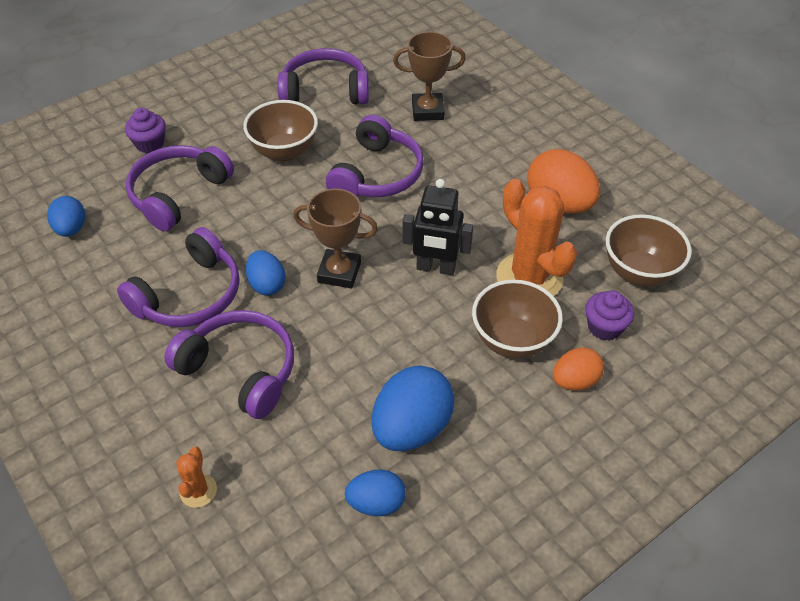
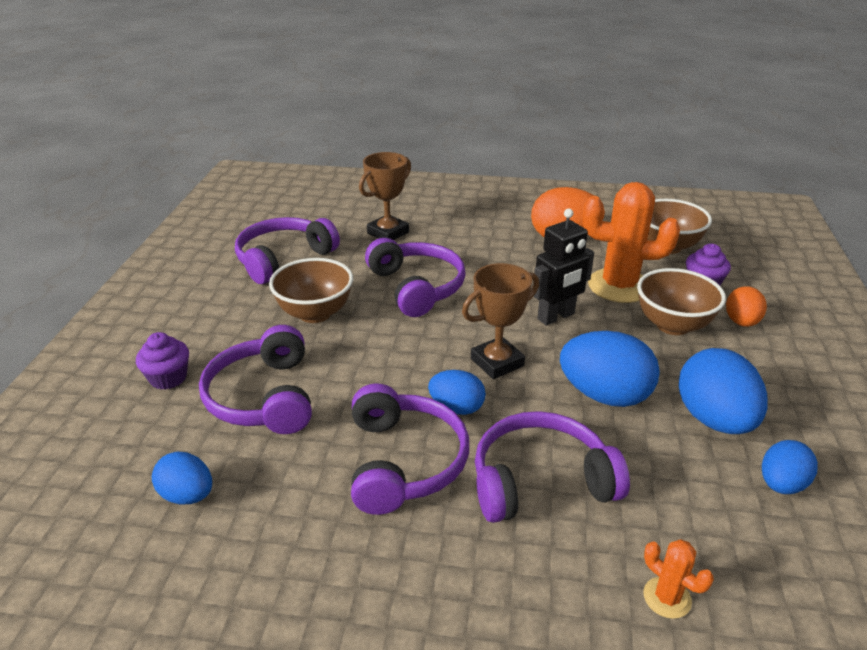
camera: 45 degrees left, 15 degrees down
none -> blue egg [560,331,660,407]

